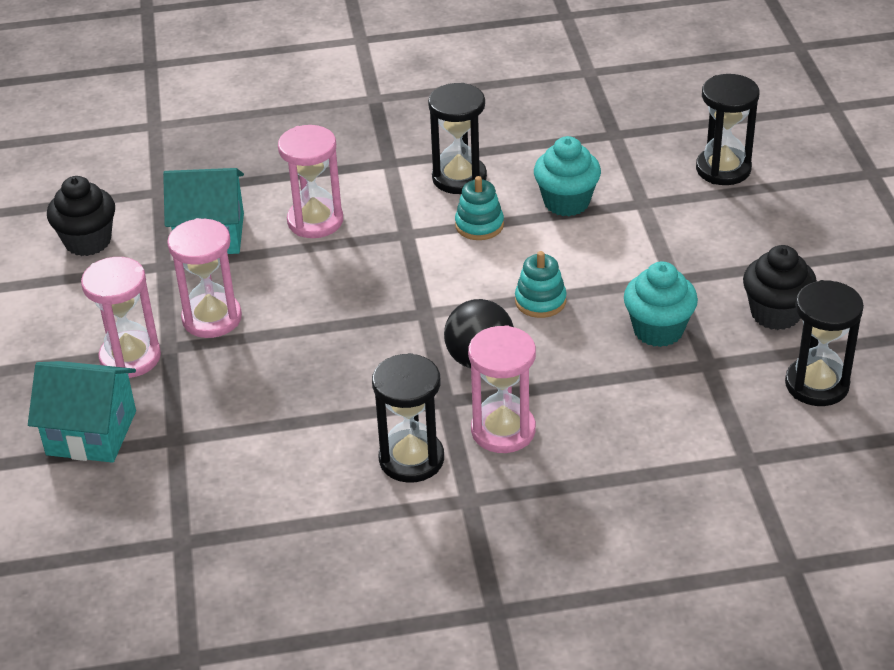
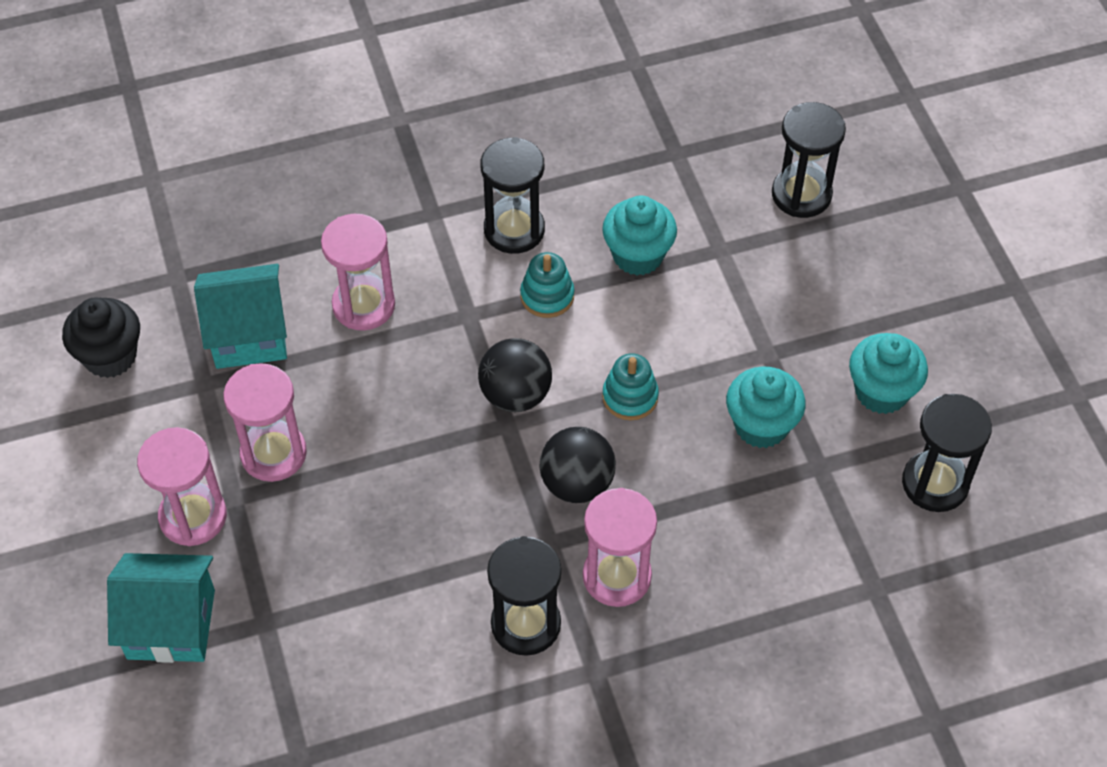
camera: 10 degrees left, 15 degrees up
black cupcake [743,245,817,330] -> turquoise cupcake [849,333,928,414]
none -> black ball [478,338,552,412]

